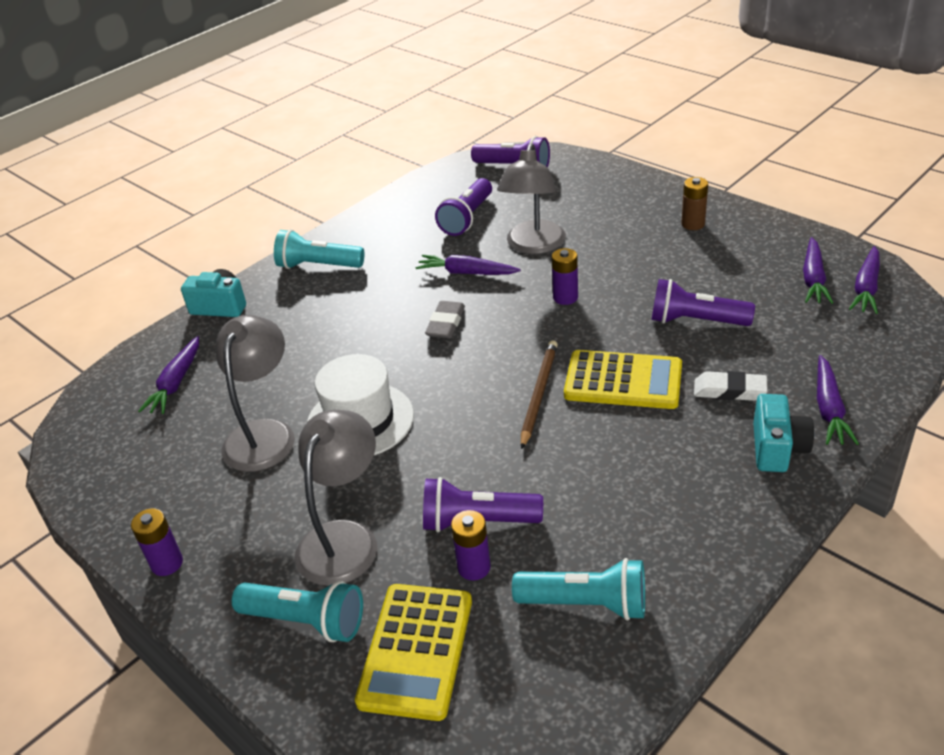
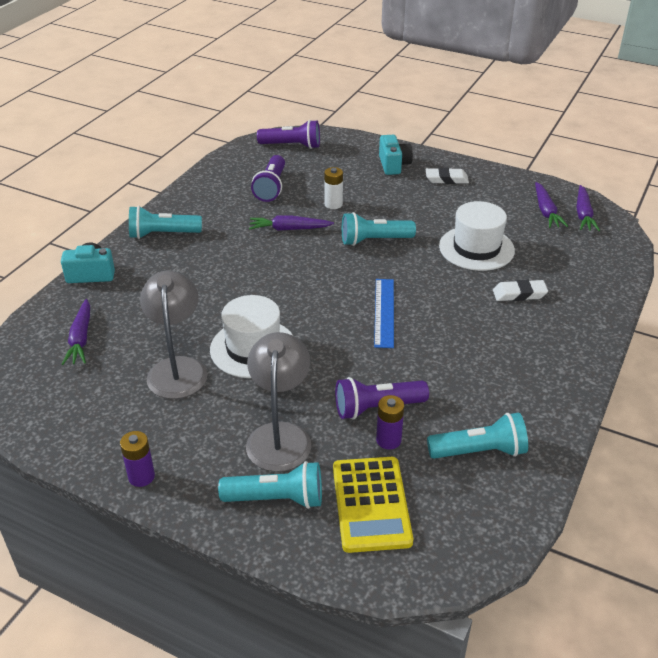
camera: 20 degrees left, 0 degrees up
grey eraser [425,301,465,338] -> none
grey lamp [497,143,566,254] -> white battery [324,167,343,209]
brown pencil [521,340,558,449] -> blue ruler [374,279,394,348]
purple battery [552,248,578,305] -> turquoise flashlight [342,212,416,246]
yellow calculator [564,350,682,409] -> none
purple flashlight [651,279,755,326] -> white hat [439,201,515,271]
brown battery [681,177,708,230] -> white eraser [426,168,469,184]
turquoise camera [753,394,814,472] -> turquoise camera moved to [379,135,413,175]
purple carrot [817,355,859,445] -> none

